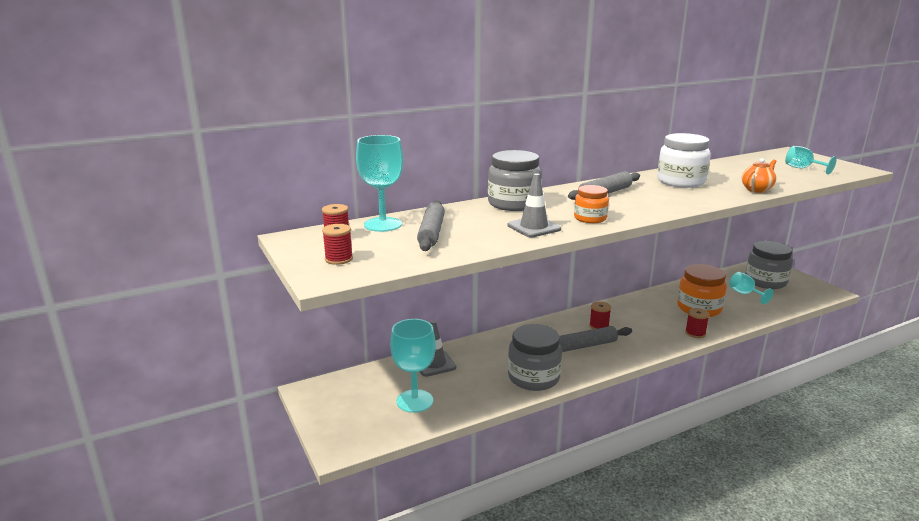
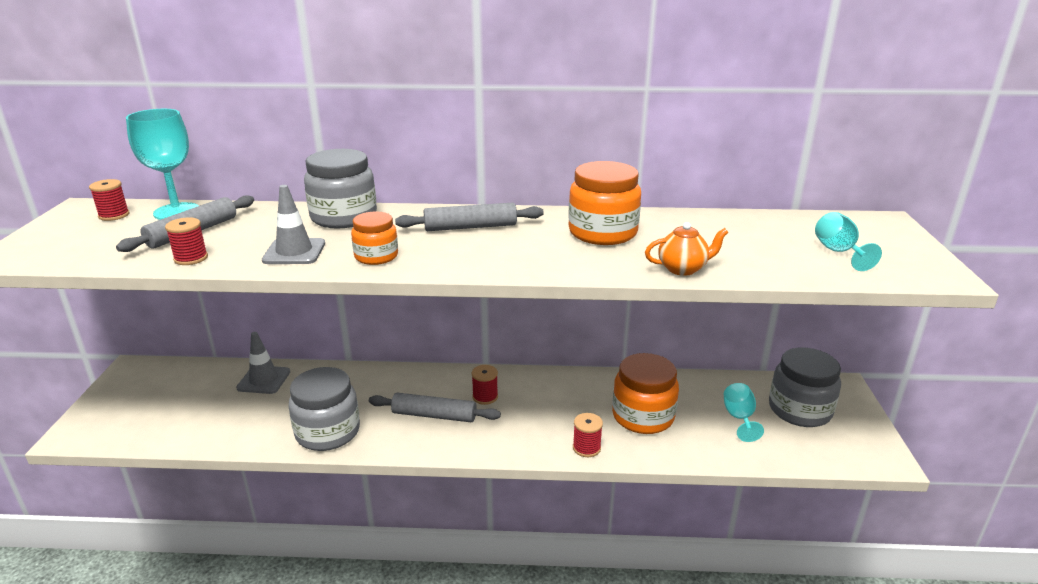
camera: 30 degrees right, 5 degrees up
red spool [322,224,353,265] -> red spool moved to [165,217,208,265]
turquoise goblet [390,319,436,413] -> none
white jar [657,133,711,188] -> orange jar [568,161,641,245]

